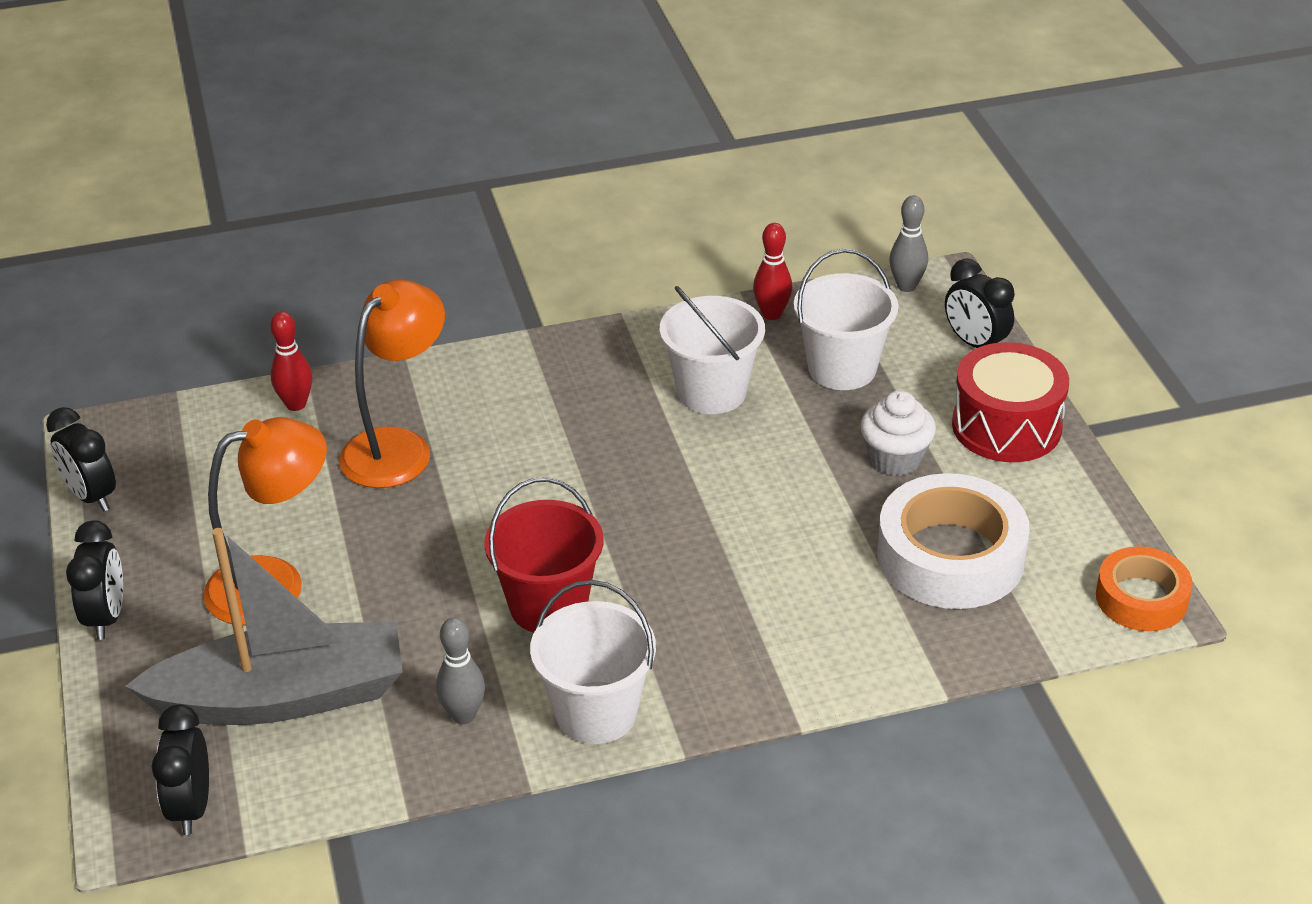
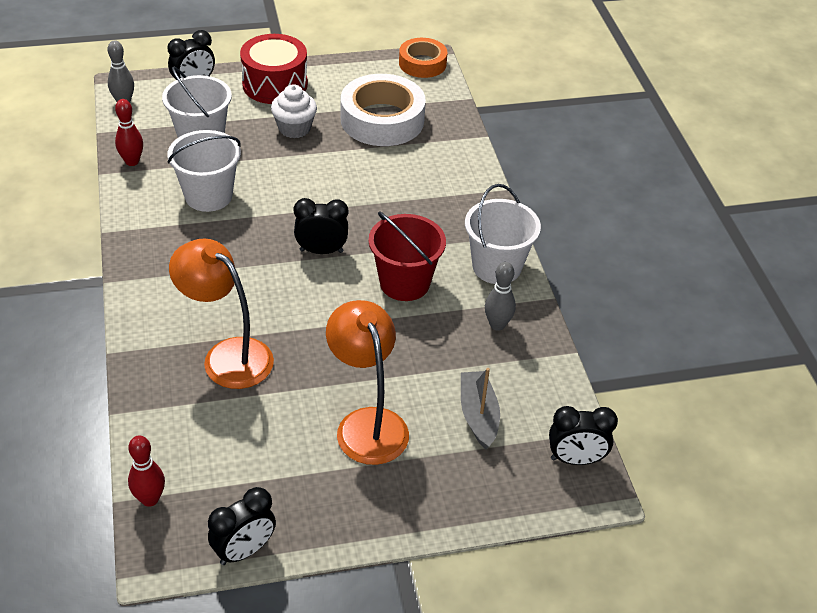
camera: 90 degrees left, 5 degrees up
black clock [66,521,123,640] -> black clock moved to [294,198,348,254]
grey boat [125,528,403,725] -> grey boat [461,368,500,449], size x0.52
red bowling pin [270,312,312,411] -> red bowling pin moved to [128,436,165,507]

